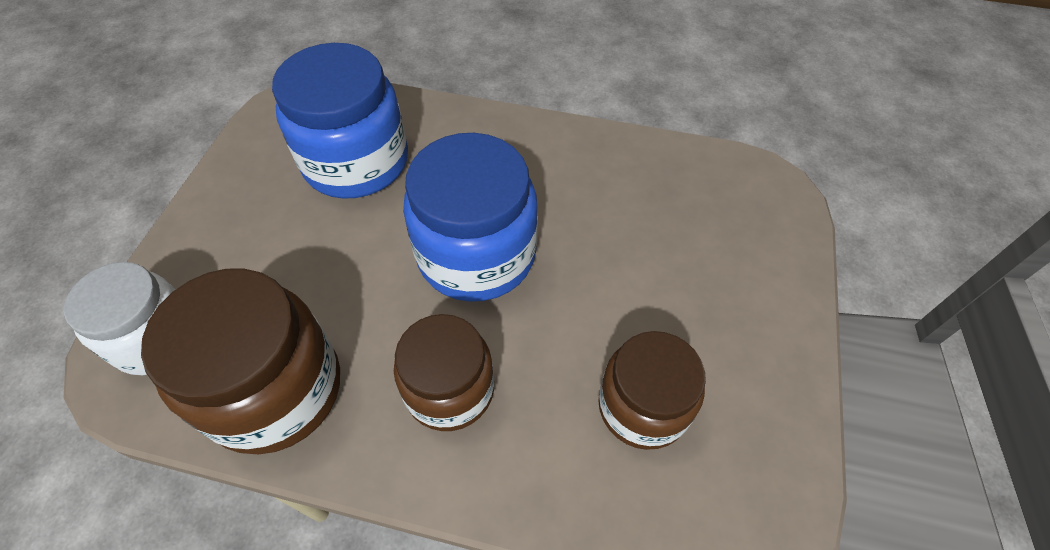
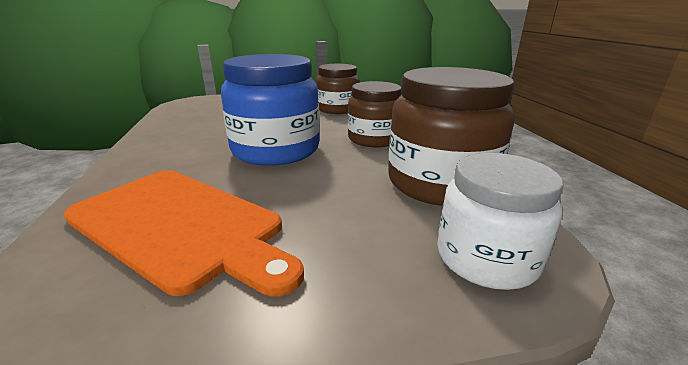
camera: 115 degrees left, 30 degrees down
blue jar [272,43,408,199] -> orange cutting board [64,170,304,296]

